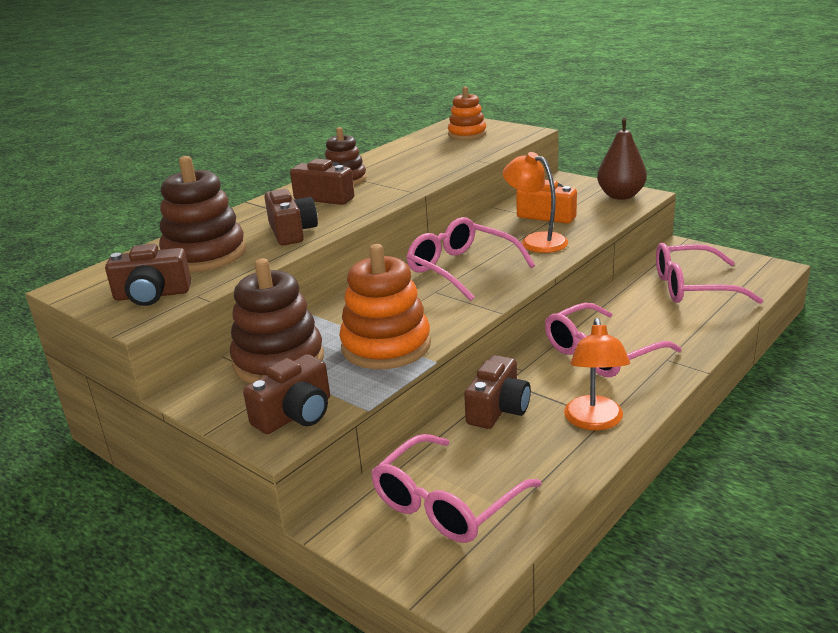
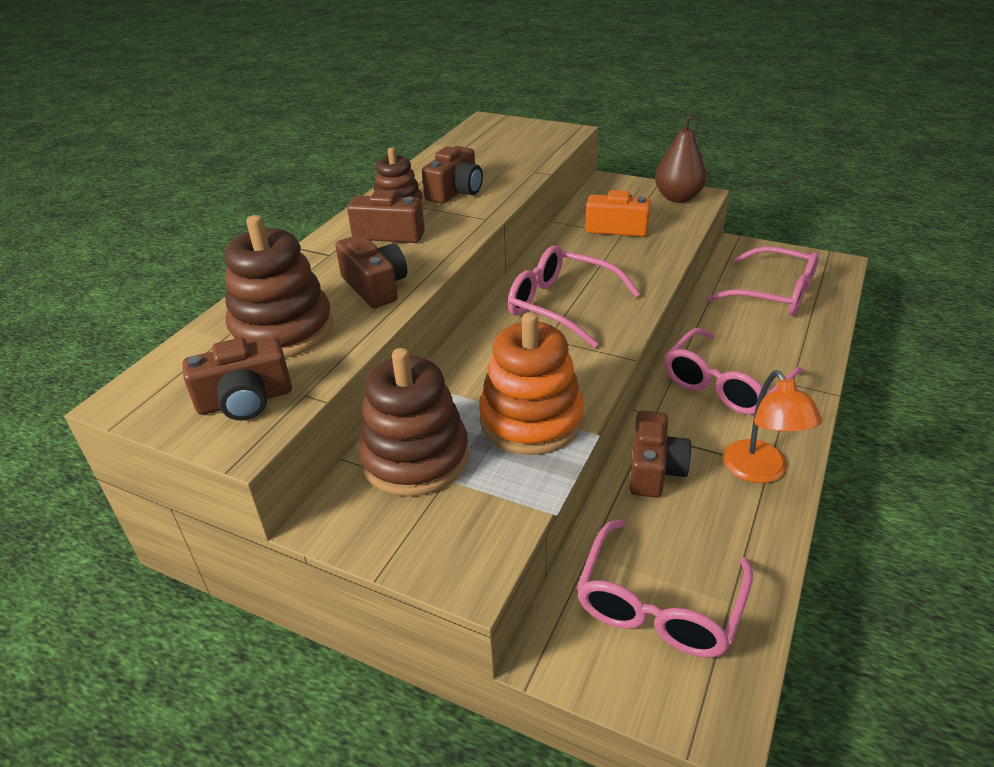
camera: 15 degrees left, 10 degrees up
brown camera [243,354,330,434] -> brown camera moved to [422,146,483,204]
orange stacking toy [448,87,486,140] -> none
orange lamp [503,152,568,253] -> none
pink glasses [656,243,763,304] -> pink glasses turned 135 degrees counterclockwise [707,246,819,316]

